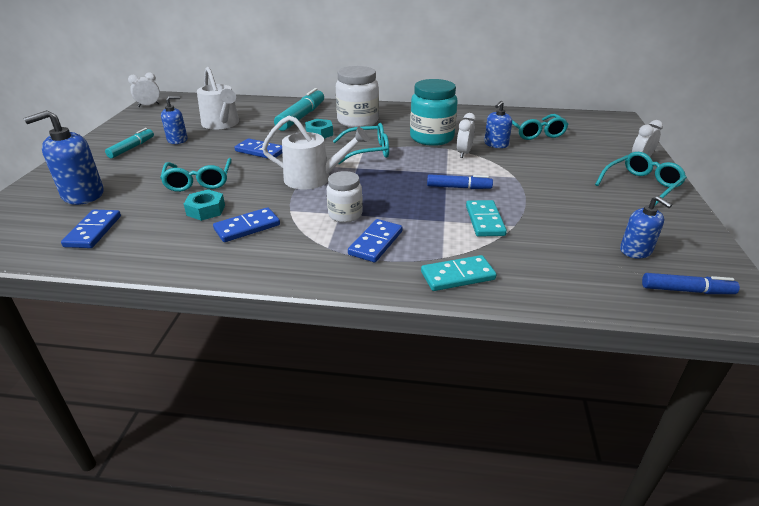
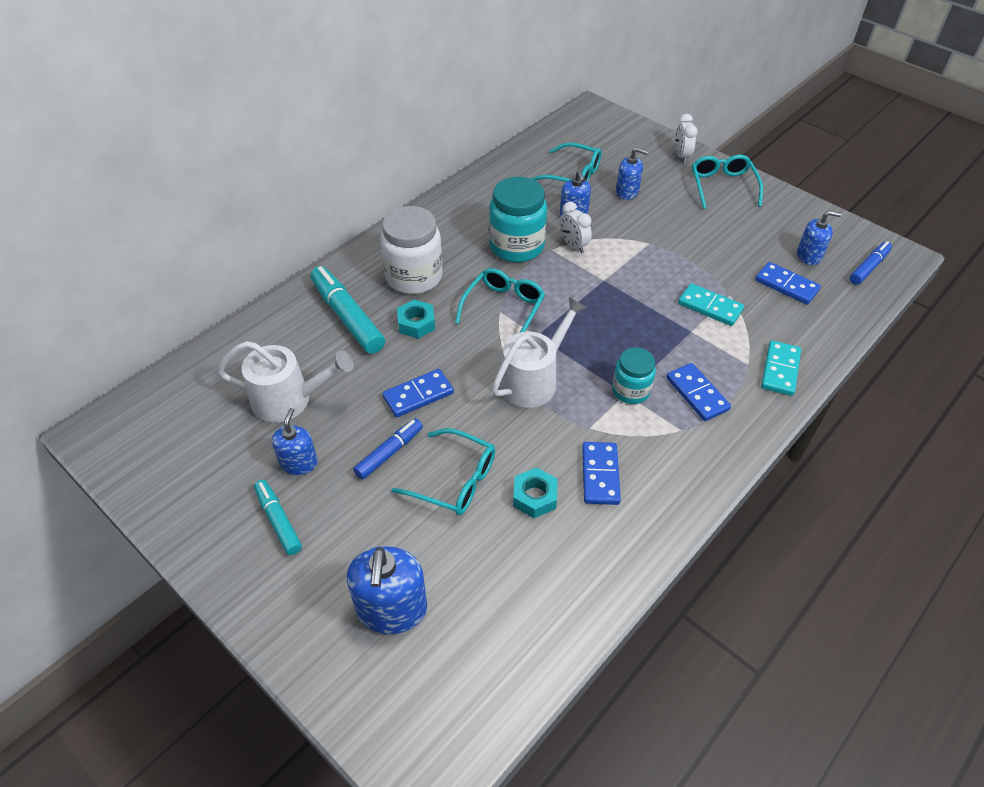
camera: 55 degrees left, 15 degrees up
blue domino [61,210,121,248] -> blue domino moved to [755,262,821,305]
white clock [128,72,160,107] -> none
white jar [327,171,363,223] -> turquoise jar [612,348,656,404]
blue marker [427,174,493,189] -> blue marker moved to [353,418,423,480]
none -> blue soap dispenser [616,147,648,200]

